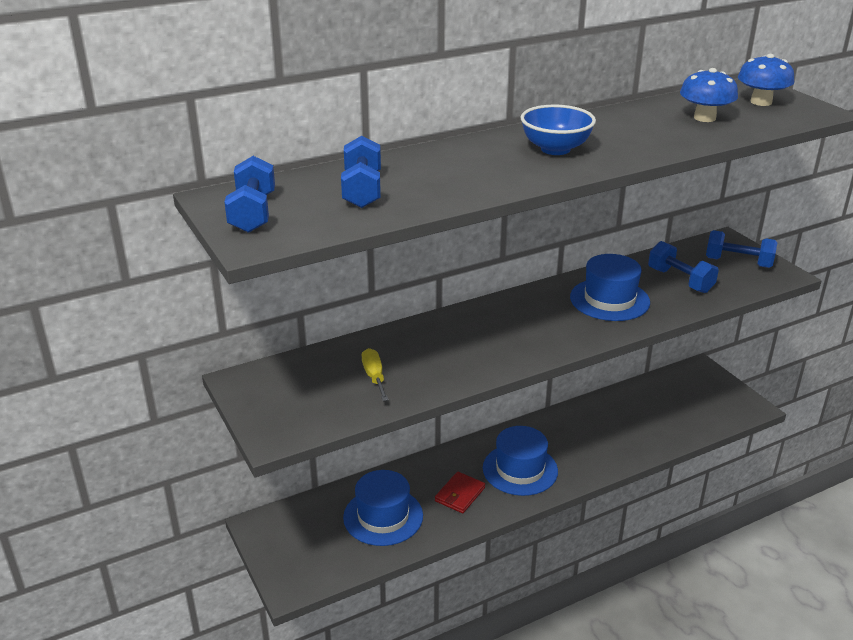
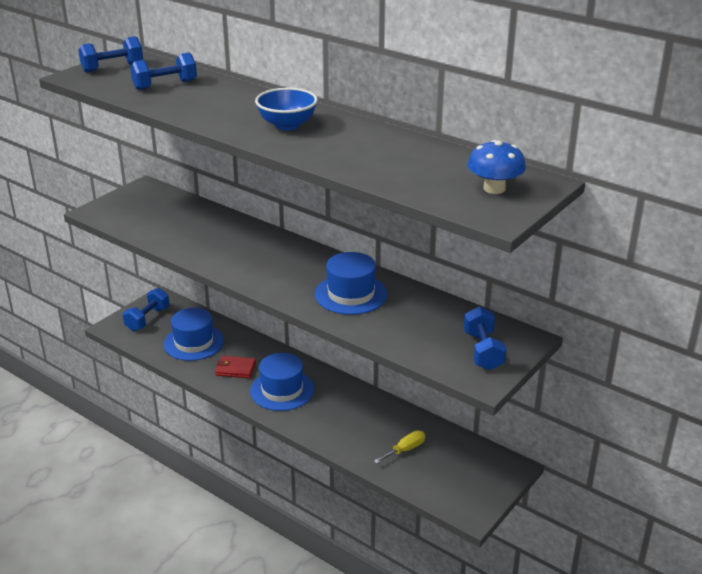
camera: 65 degrees right, 0 degrees up
yellow screwdriver [362,348,389,401] -> yellow screwdriver moved to [374,430,425,464]
blue dumbbell [648,241,719,293] -> blue dumbbell moved to [123,288,170,331]
blue mushroom [680,68,738,122] -> none

